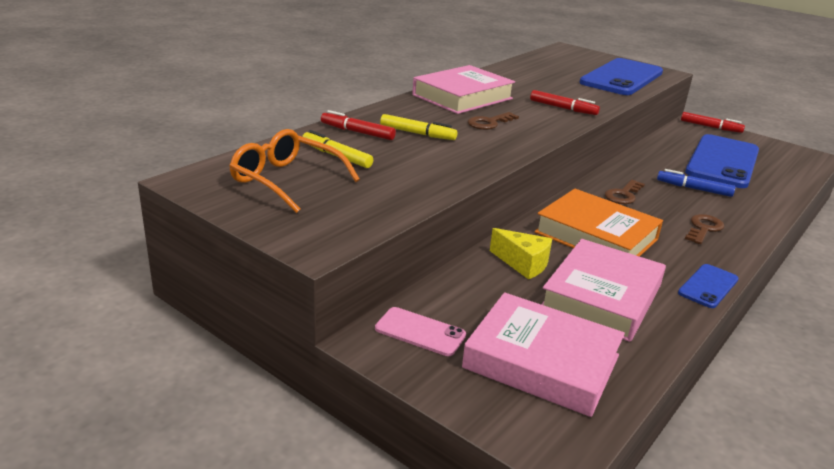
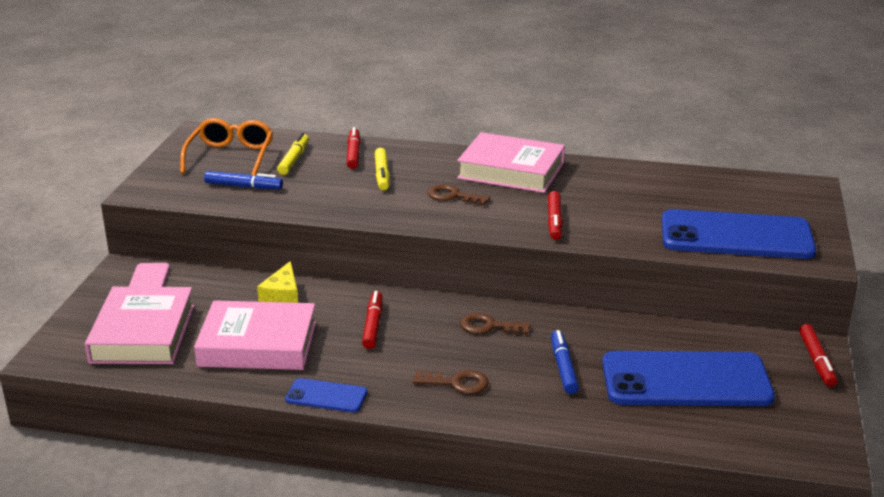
camera: 65 degrees right, 0 degrees up
orange book [534,189,663,257] -> red marker [362,291,383,349]
none -> blue marker [204,171,283,189]

